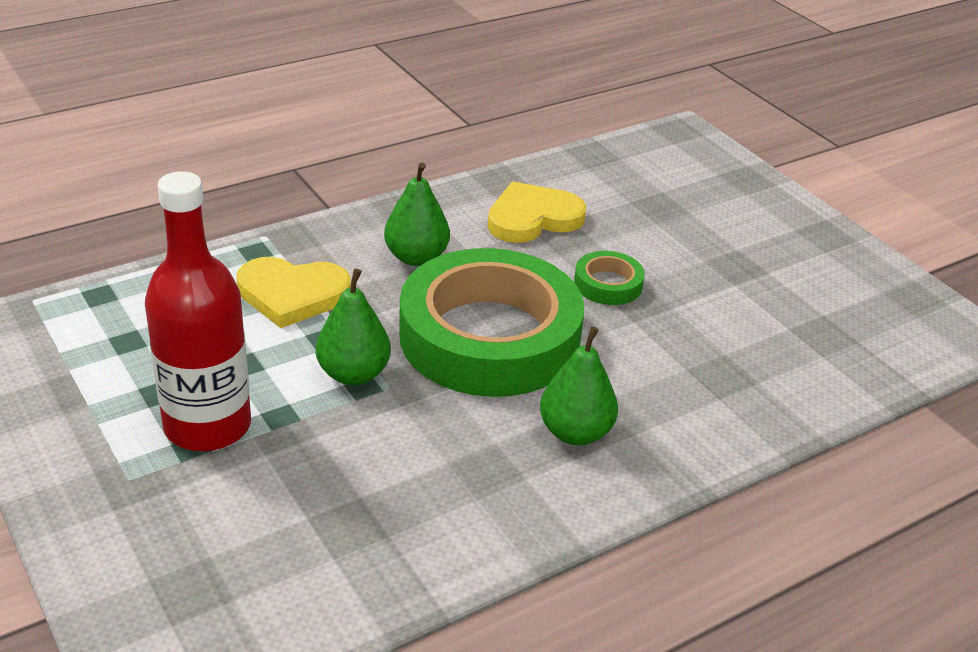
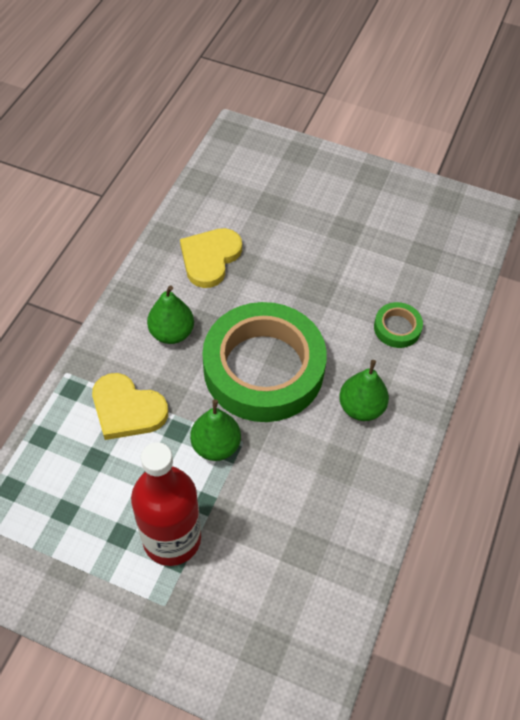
camera: 35 degrees left, 20 degrees up
yellow heart [236,257,351,328] -> yellow heart turned 60 degrees clockwise [92,373,168,440]
green tape [574,251,645,305] -> green tape moved to [374,302,423,348]

